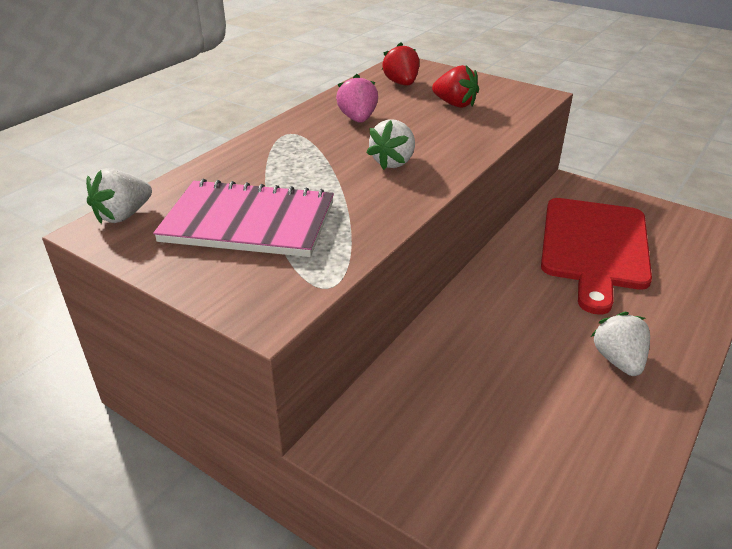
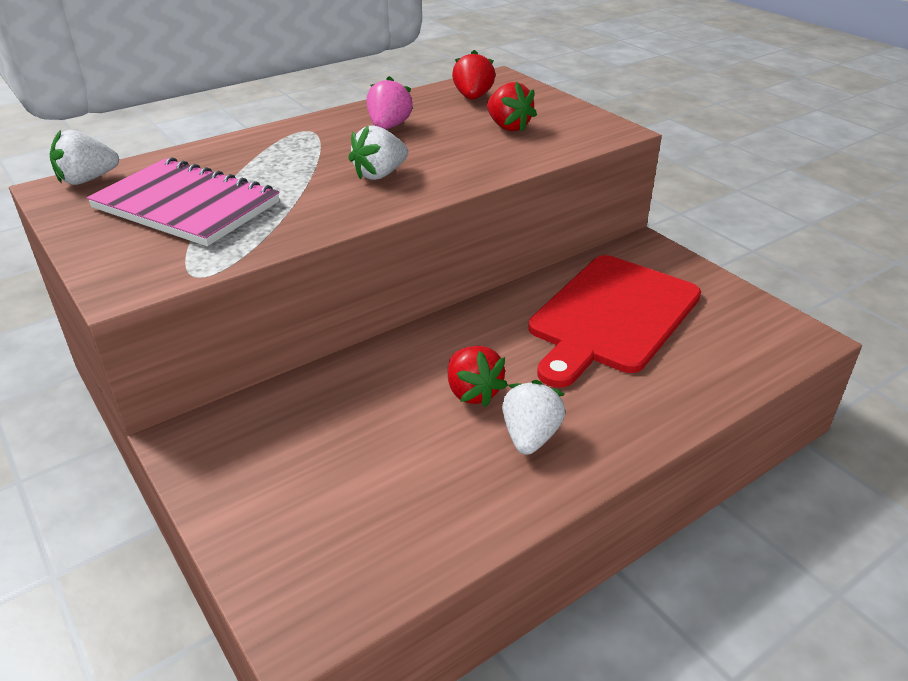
camera: 20 degrees right, 0 degrees up
none -> red strawberry [448,346,508,407]

